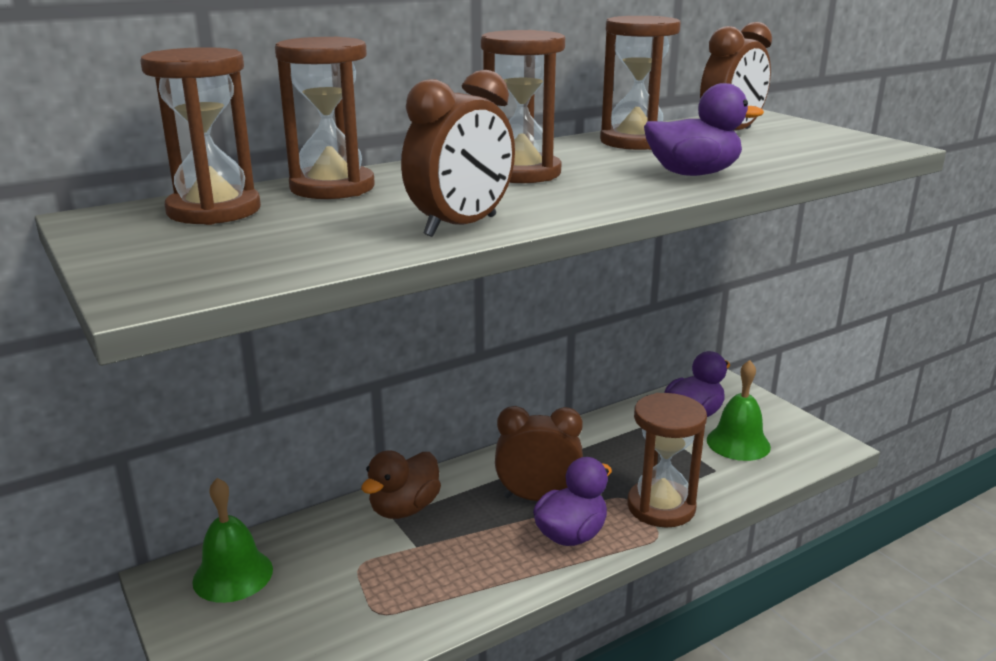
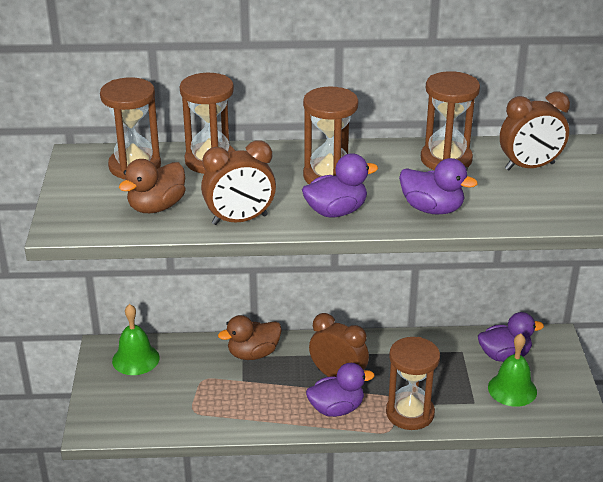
camera: 30 degrees right, 10 degrees up
none -> brown duck [119,159,186,213]
none -> purple duck [302,153,378,218]

